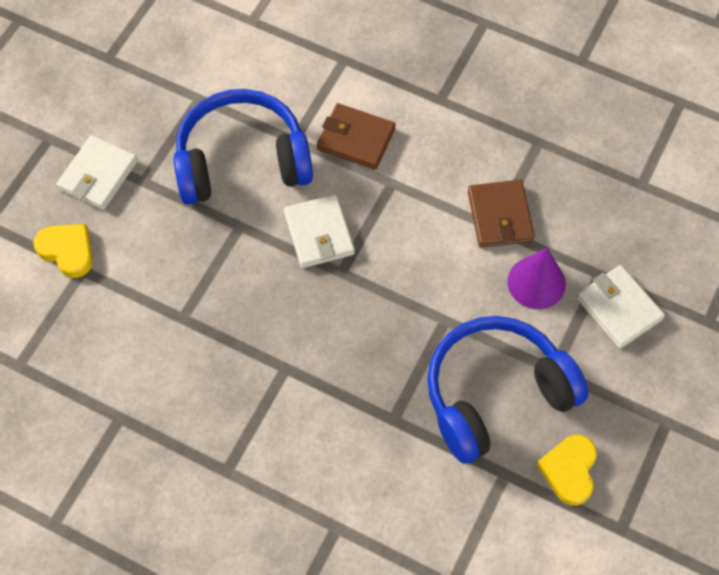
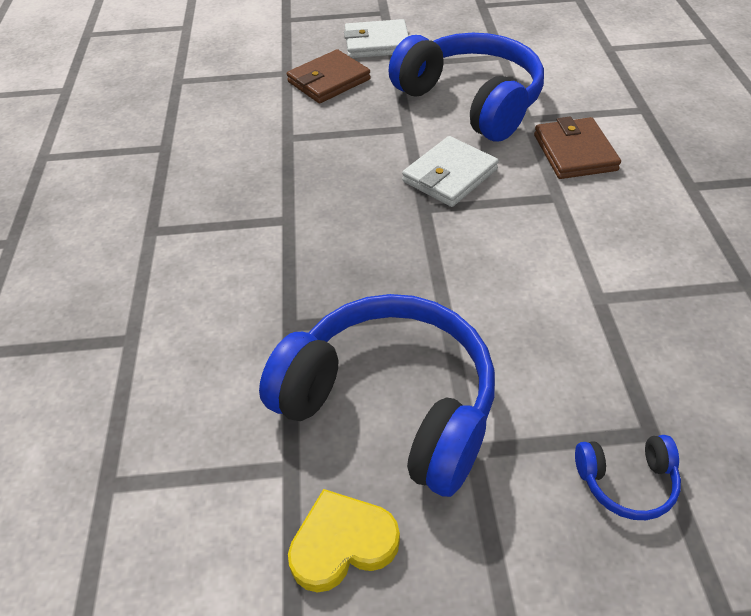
camera: 60 degrees right, 15 degrees down
yellow heart [33,224,93,278] -> none
brown wallet [468,180,535,248] -> brown wallet moved to [287,49,371,103]
purple cone [508,248,566,309] -> none
white wallet [576,265,665,349] -> blue headphones [575,435,681,520]

